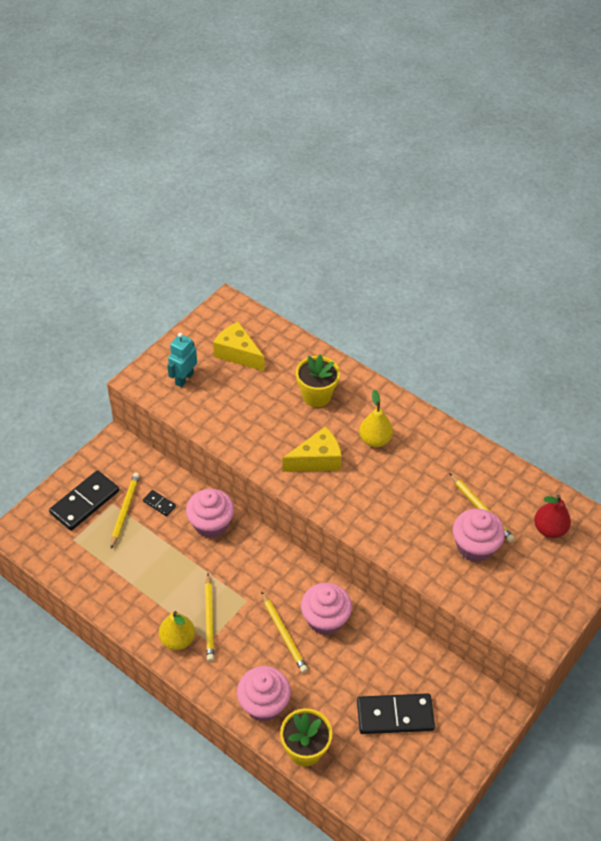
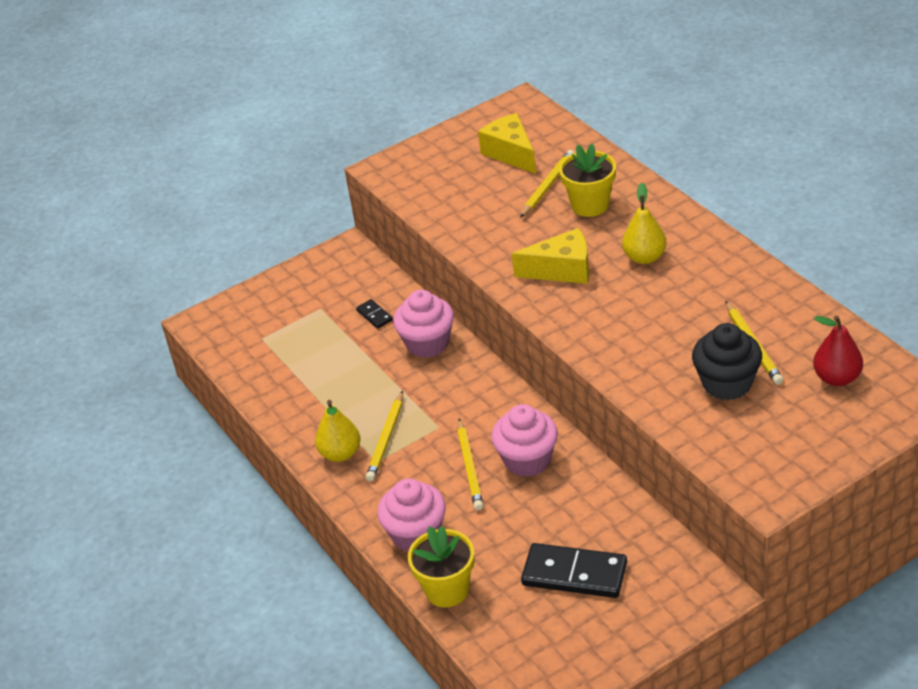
camera: 25 degrees right, 10 degrees down
black domino [49,470,119,531] -> none
yellow pencil [111,472,140,549] -> yellow pencil moved to [520,150,574,218]
turquoise robot [167,333,197,387] -> none
pink cupcake [453,509,505,562] -> black cupcake [692,323,762,400]

